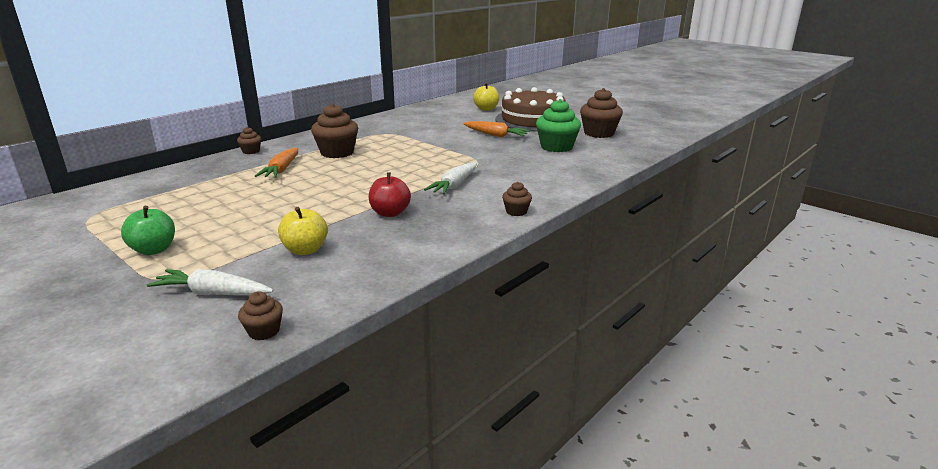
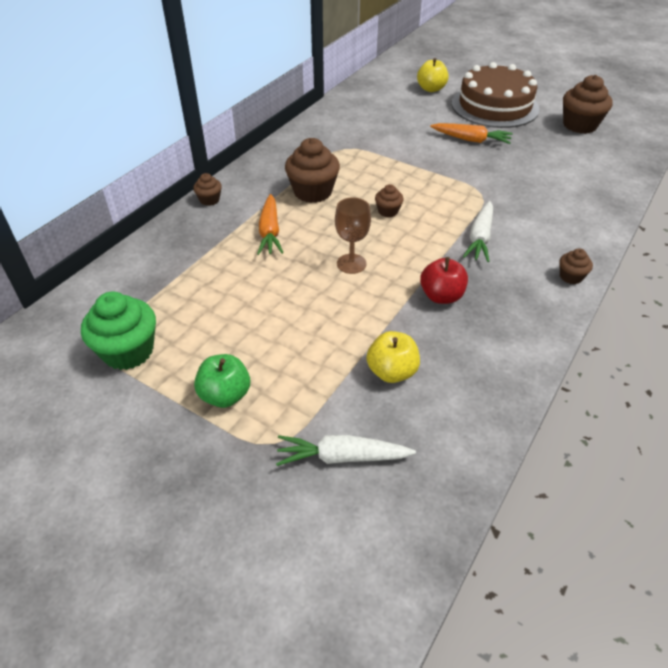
camera: 10 degrees left, 20 degrees up
brown cupcake [238,291,283,340] -> brown cupcake moved to [375,184,404,217]
green cupcake [536,99,581,152] -> green cupcake moved to [81,292,156,370]
none -> brown goblet [335,197,371,274]

